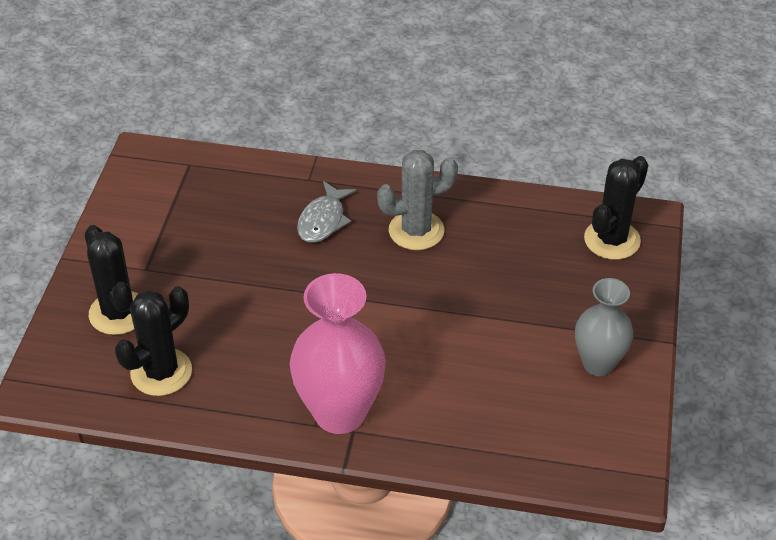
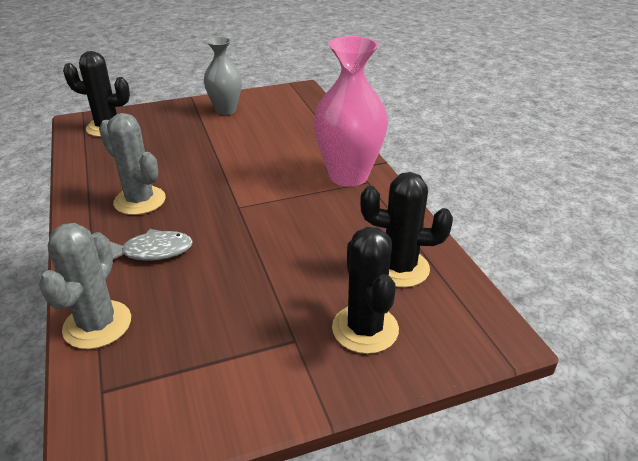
camera: 120 degrees left, 10 degrees down
black cactus [85,225,138,335] -> black cactus turned 45 degrees counterclockwise [332,227,399,354]
none -> grey cactus [39,223,131,349]

